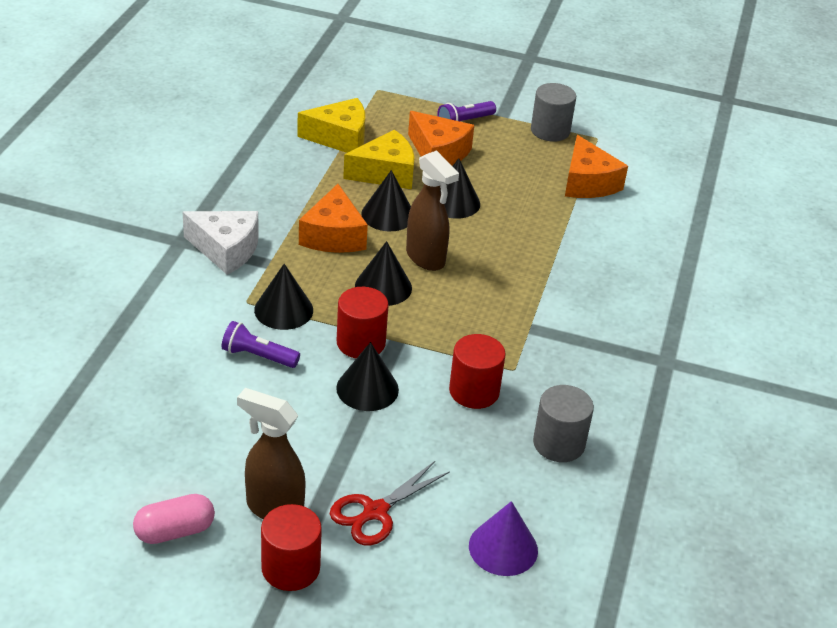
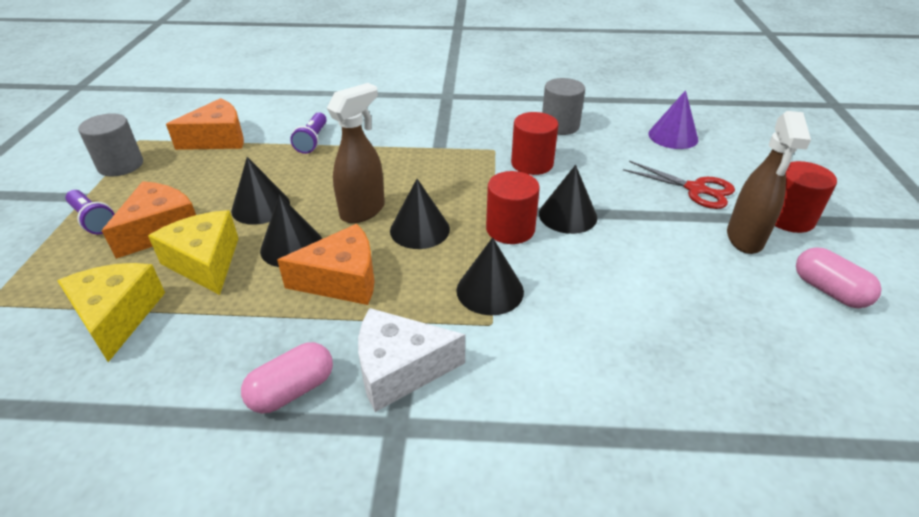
camera: 100 degrees left, 0 degrees up
white cheese [182,211,259,275] -> white cheese turned 105 degrees counterclockwise [358,308,465,412]
purple flashlight [222,321,300,368] -> purple flashlight moved to [290,112,327,154]
none -> pink capsule [241,342,333,414]

